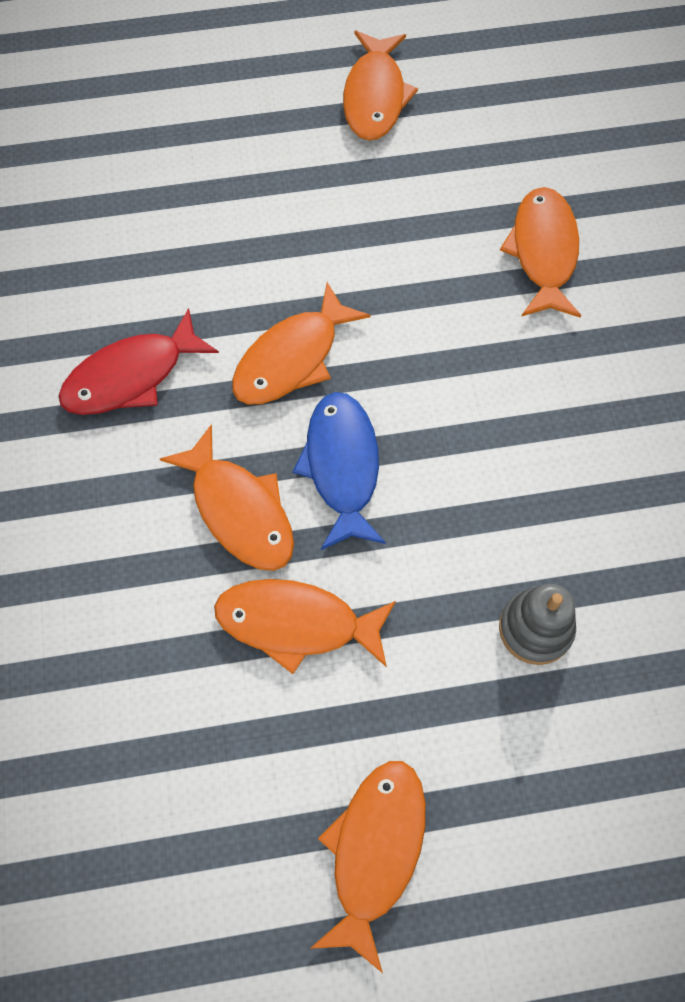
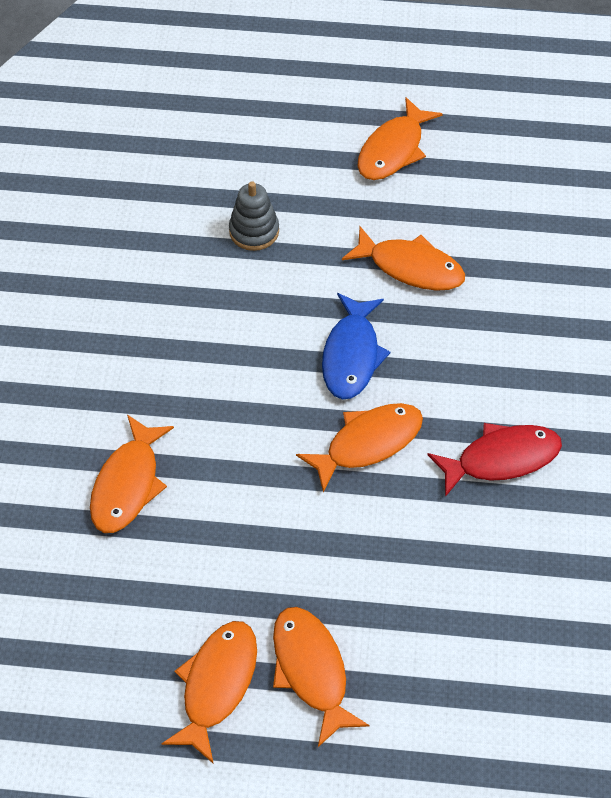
camera: 165 degrees left, 10 degrees down
orange fish [160,424,294,571] -> orange fish moved to [273,607,370,747]

